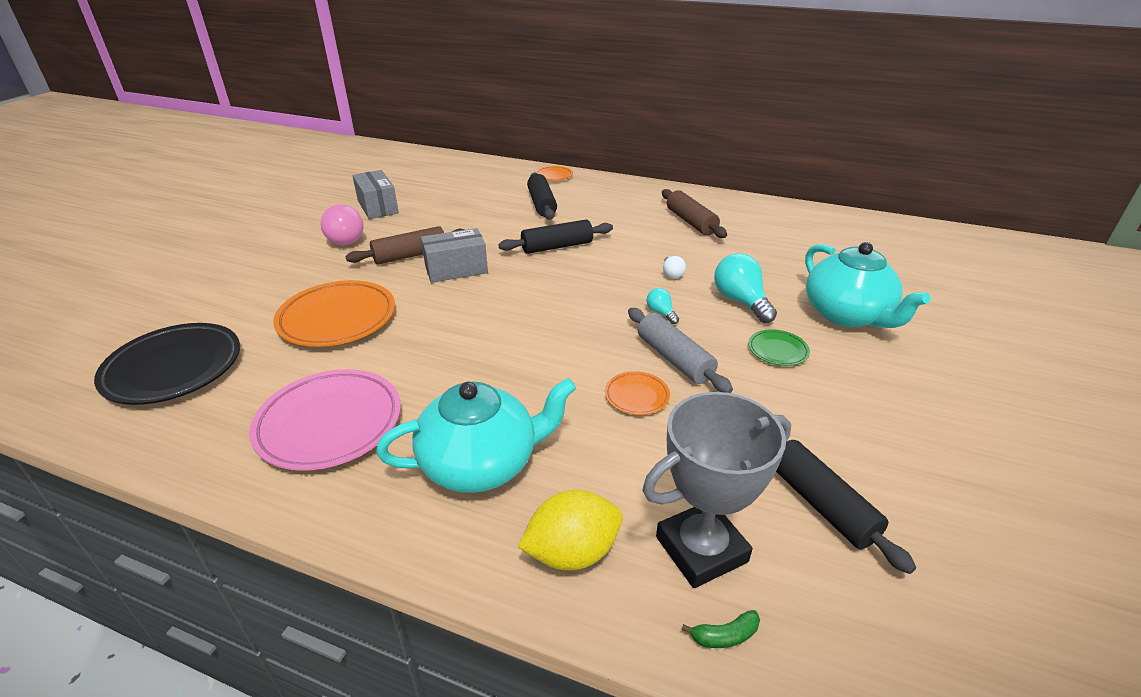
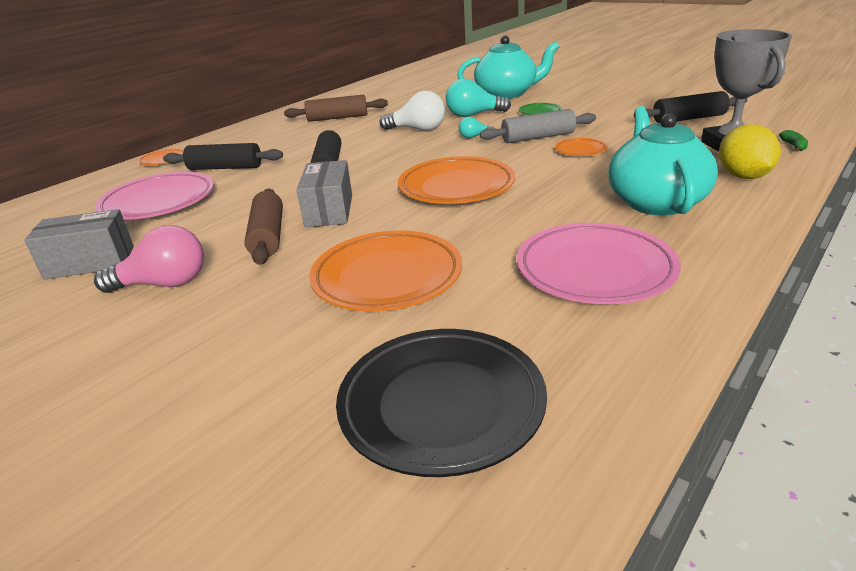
camera: 70 degrees left, 5 degrees down
white light bulb [663,256,686,279] -> white light bulb [379,91,445,131], size x1.93
none -> pink plate [95,172,214,220]
none -> orange plate [398,156,515,204]

